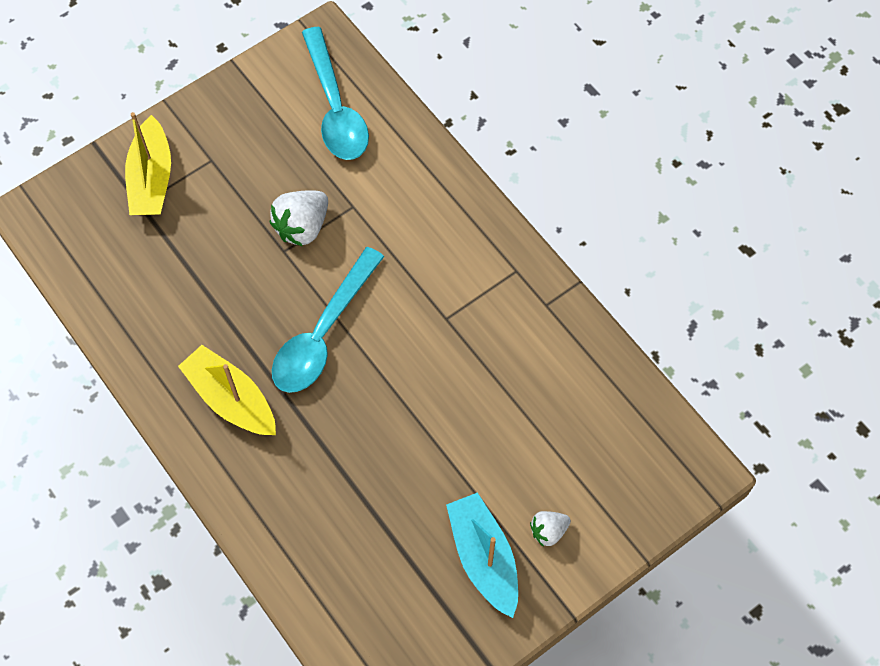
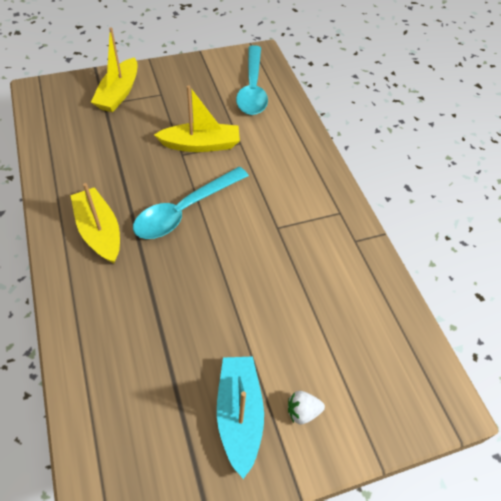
camera: 15 degrees right, 10 degrees down
white strawberry [269,190,328,247] -> yellow boat [154,85,240,152]

